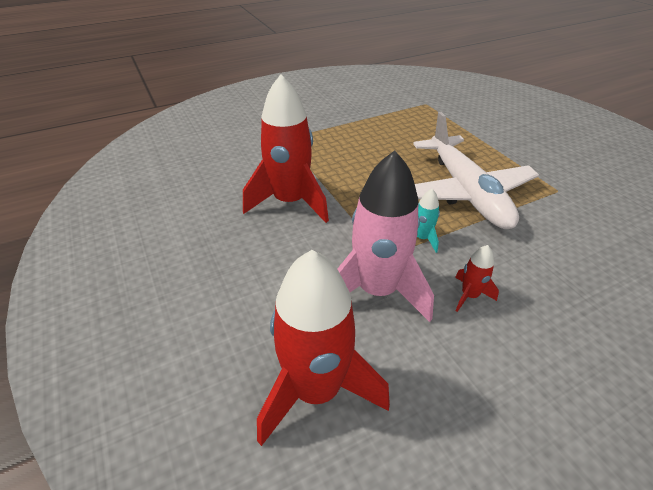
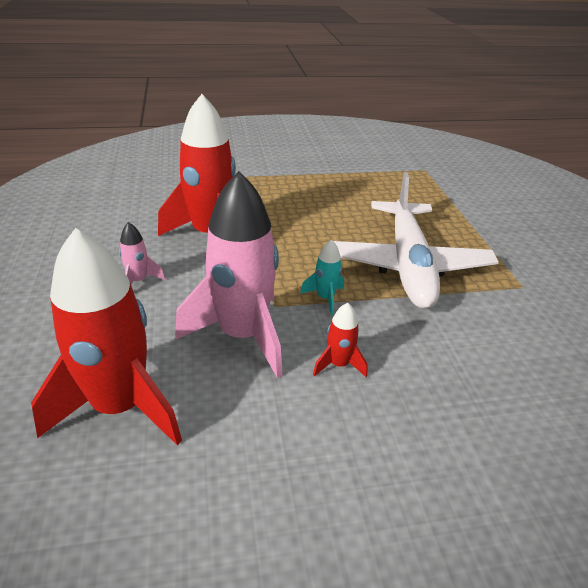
camera: 15 degrees right, 5 degrees down
none -> pink rocket [119,222,165,285]

